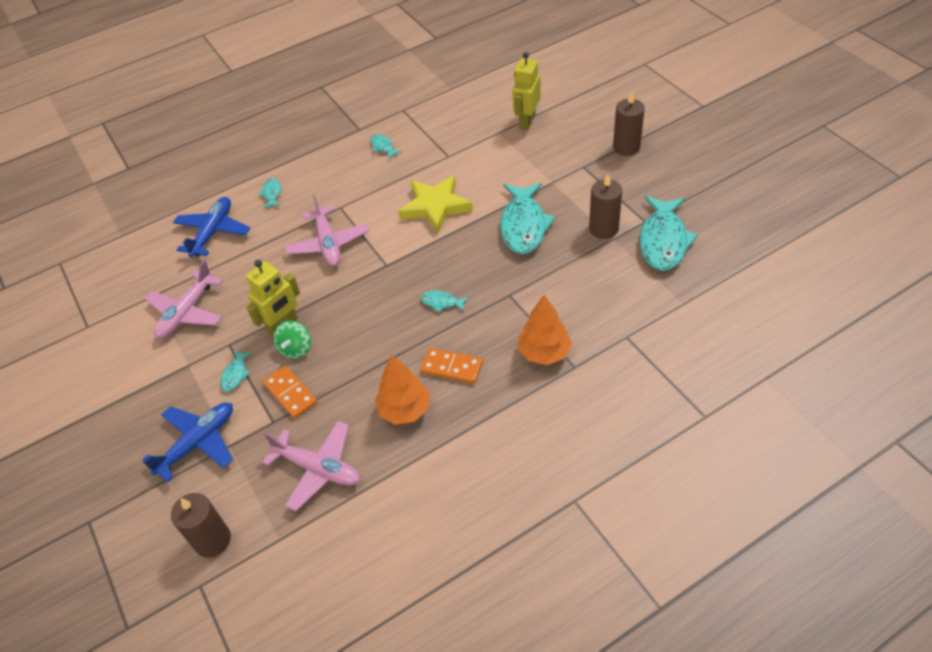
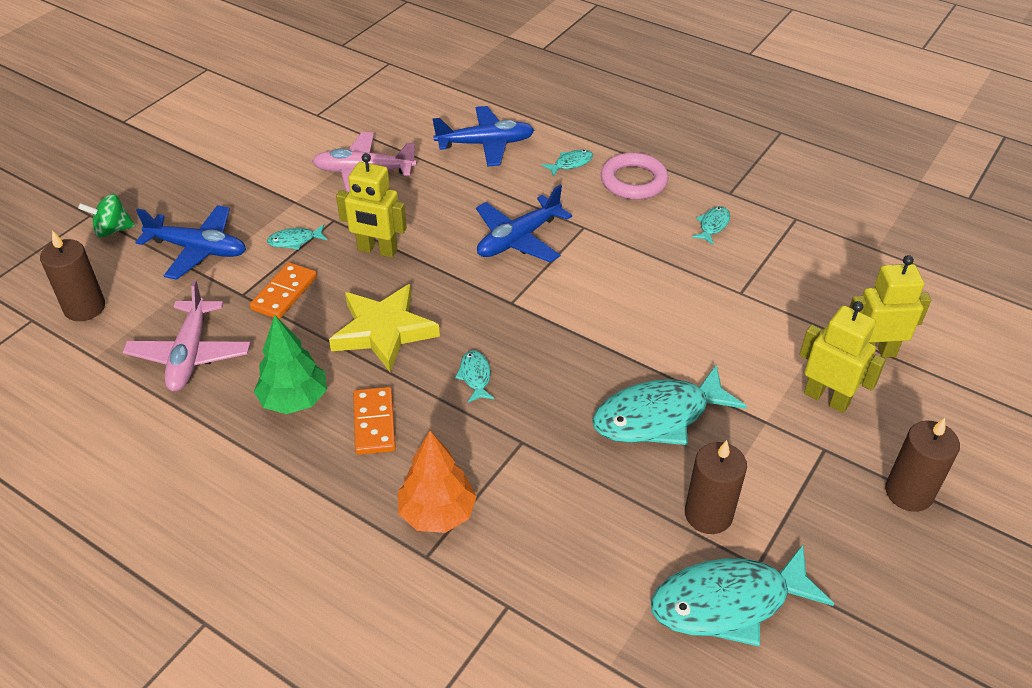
camera: 60 degrees right, 5 degrees down
green spinning top [273,321,311,359] -> green spinning top moved to [78,194,135,238]
pink plane [285,195,369,266] -> blue plane [476,185,572,263]
orange tree [374,355,430,425] -> green tree [254,315,327,414]
yellow star [398,175,473,234] -> yellow star moved to [329,284,440,372]
none -> pink ring [601,152,668,200]
none -> yellow robot [799,301,886,413]

